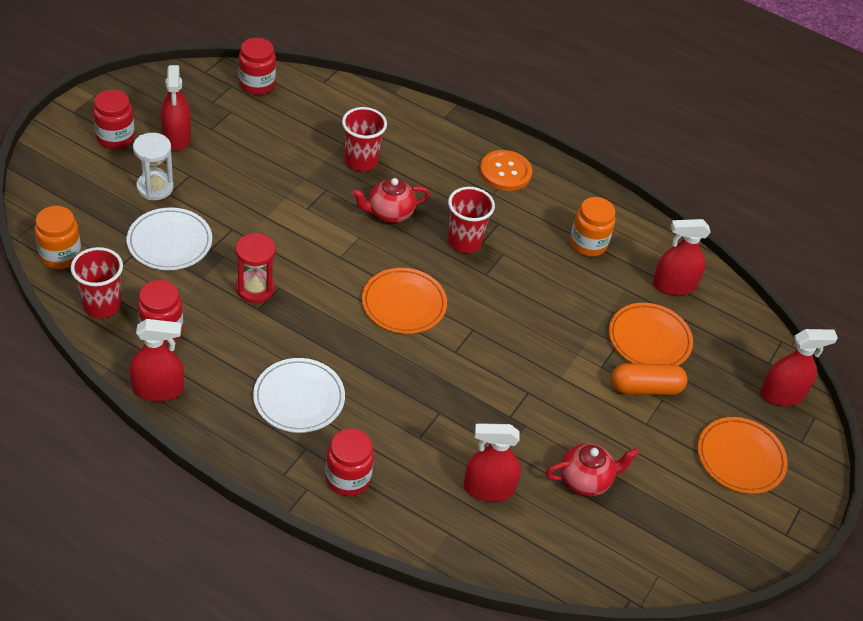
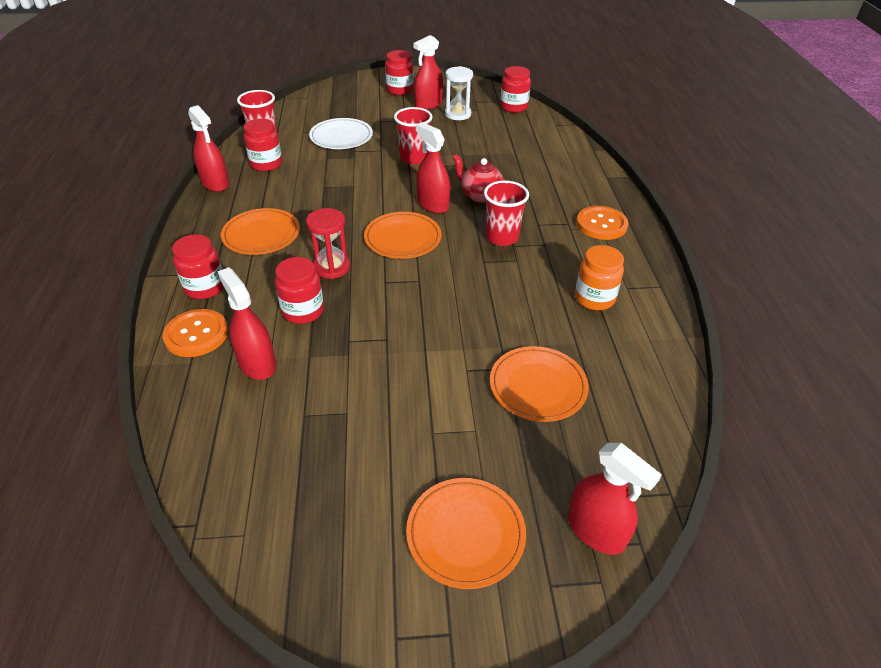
camera: 60 degrees right, 5 degrees down
orange jar [35,206,81,269] -> none
white hourglass [133,133,174,200] -> white hourglass moved to [445,66,473,120]
red hourglass [235,233,276,303] -> red hourglass moved to [306,208,350,279]
white plate [253,358,345,433] -> orange plate [221,208,300,255]
red cup [342,107,387,171] -> red cup moved to [394,107,433,164]
red teapot [546,443,639,496] -> none
orange capsule [611,363,688,395] -> none
red spray bottle [653,219,711,296] -> red spray bottle moved to [416,122,450,214]
none -> orange button [163,309,228,357]
none -> red jar [275,257,324,324]

